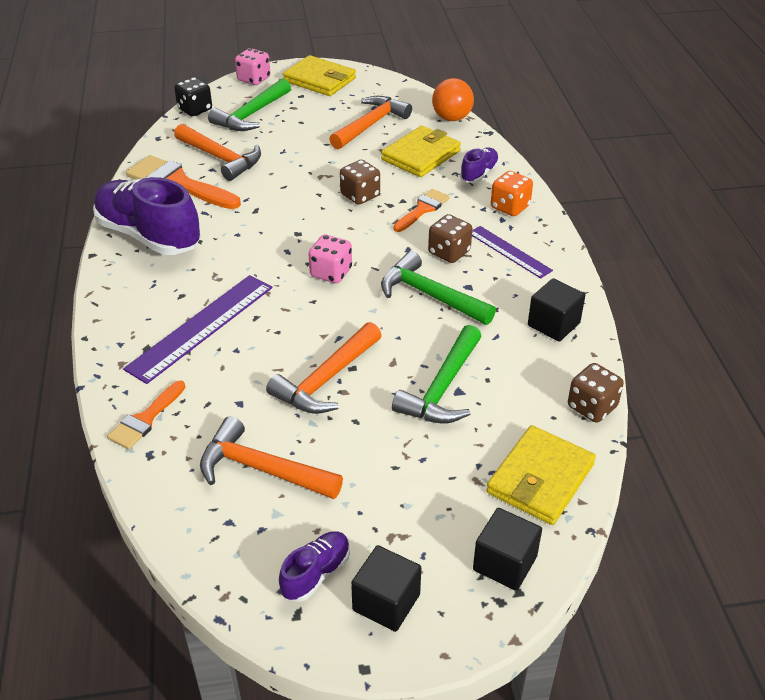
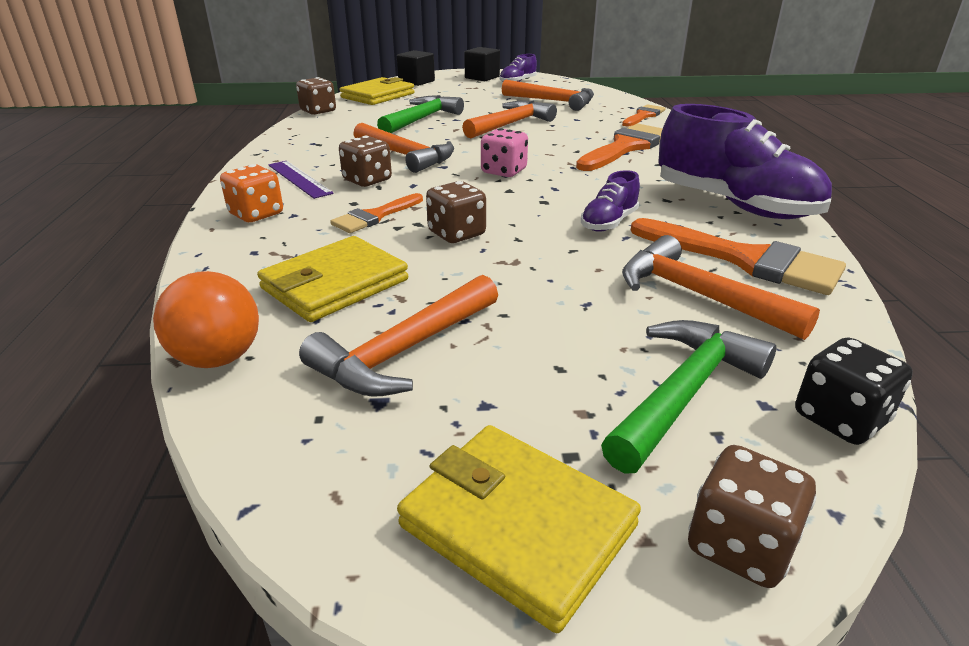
camera: 175 degrees left, 10 degrees down
purple ruler [123,275,272,384] -> orange brush [576,124,663,171]
pink dice [235,48,270,85] -> brown dice [688,445,817,588]
green hammer [381,251,496,325] -> orange hammer [353,123,454,173]
purple shoe [460,147,499,183] -> purple shoe moved to [581,170,640,232]
black cube [528,278,585,342] -> none

